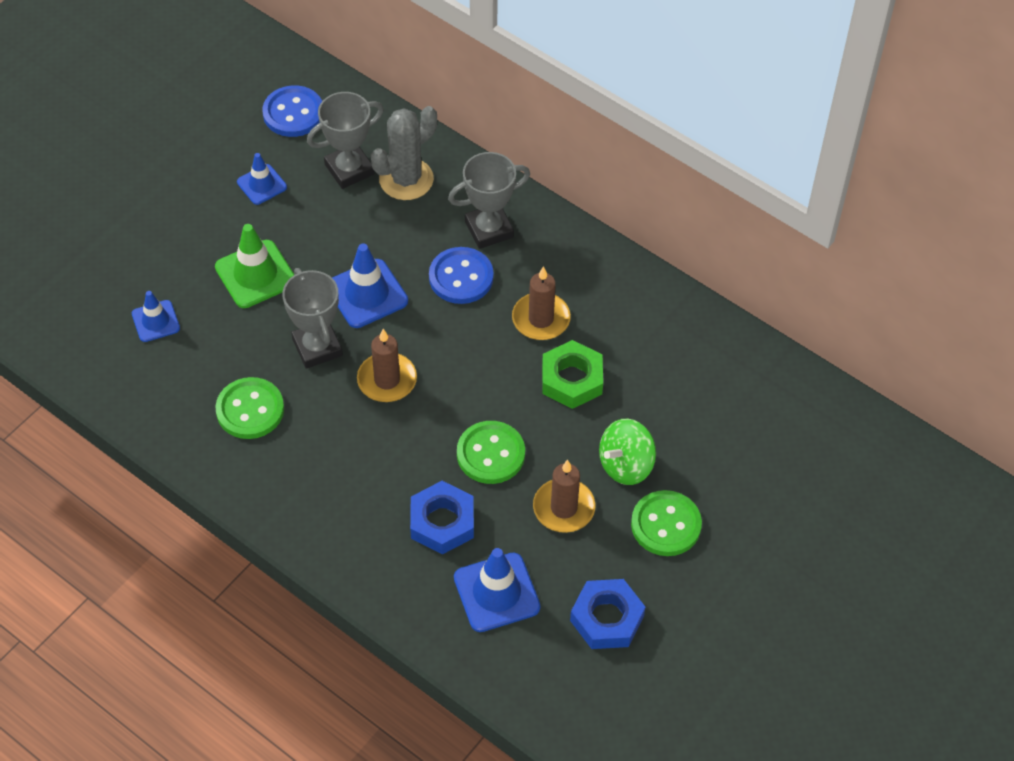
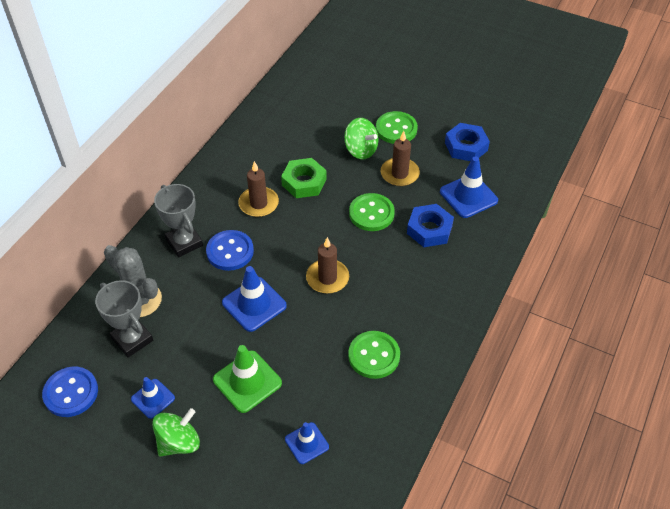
camera: 100 degrees left, 5 degrees down
grey trophy [282,268,343,369] -> none
none -> green spinning top [152,408,200,457]

